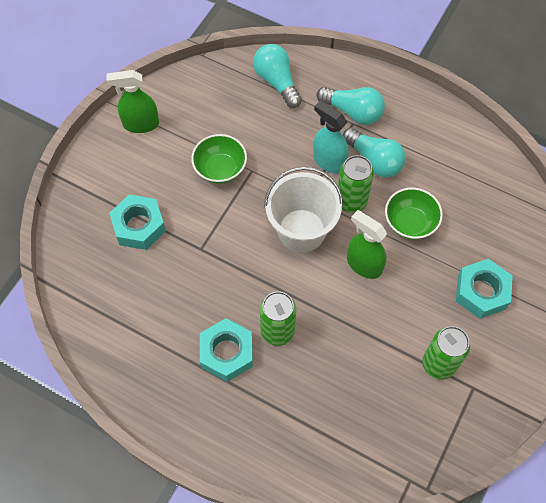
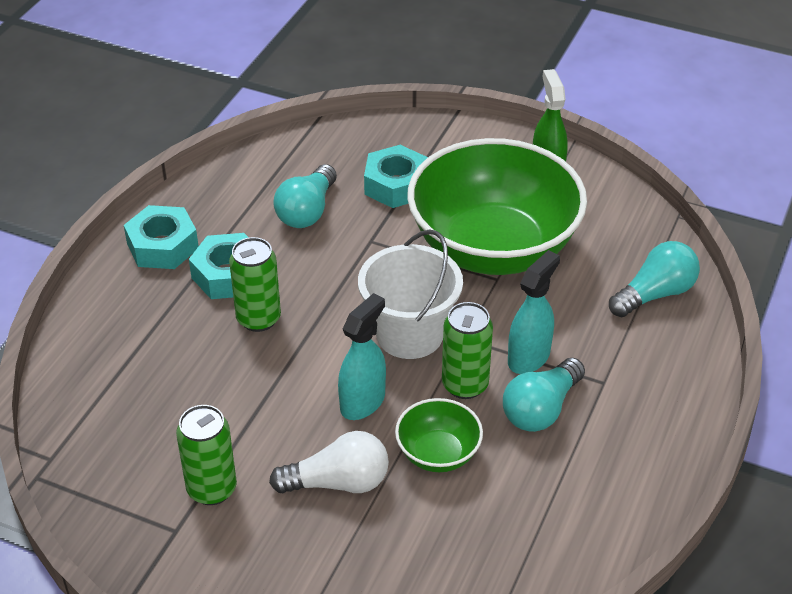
camera: 85 degrees right, 20 degrees down
green bowl [191,134,247,184] -> green bowl [407,138,587,275], size x2.32
turquoise light bulb [317,87,385,125] -> turquoise light bulb moved to [273,164,337,228]
green spray bottle [347,210,387,279] -> turquoise spray bottle [338,293,386,420]
turquoise nut [456,259,513,319] -> turquoise nut moved to [124,205,199,269]
none -> white light bulb [269,431,389,494]

